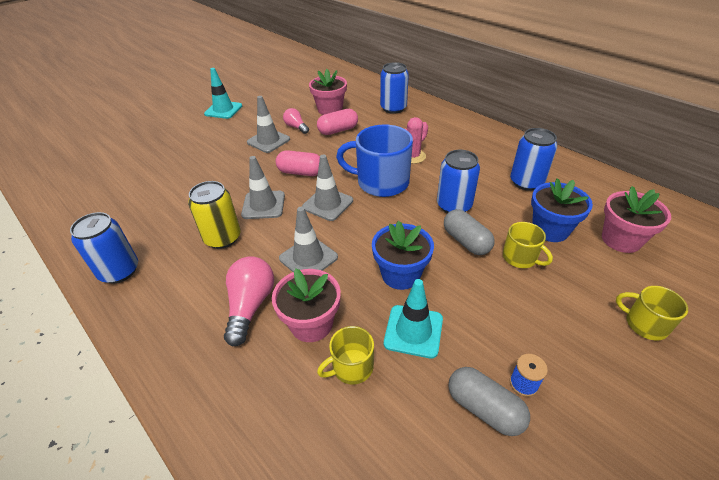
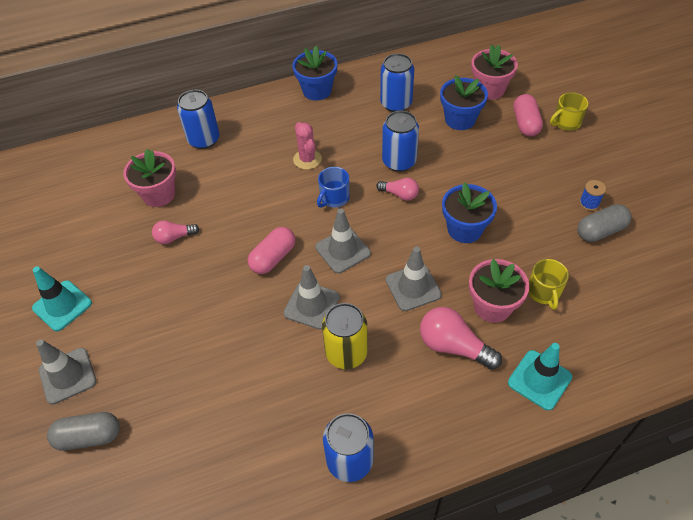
camera: 65 degrees left, 10 degrees up
grey traffic cone [247,96,290,153] -> grey traffic cone moved to [36,339,96,405]
pink capsule [317,109,358,135] -> pink capsule moved to [513,94,543,137]
blue mug [336,125,413,197] -> blue mug [317,167,350,208], size x0.53
turquoise traffic cone [384,279,443,359] -> turquoise traffic cone moved to [508,343,572,410]
grey capsule [444,209,495,255] -> grey capsule moved to [47,412,120,451]
yellow mug [503,222,553,268] -> none
none -> blue flower pot [292,46,337,100]
none -> pink light bulb [376,177,419,201]

